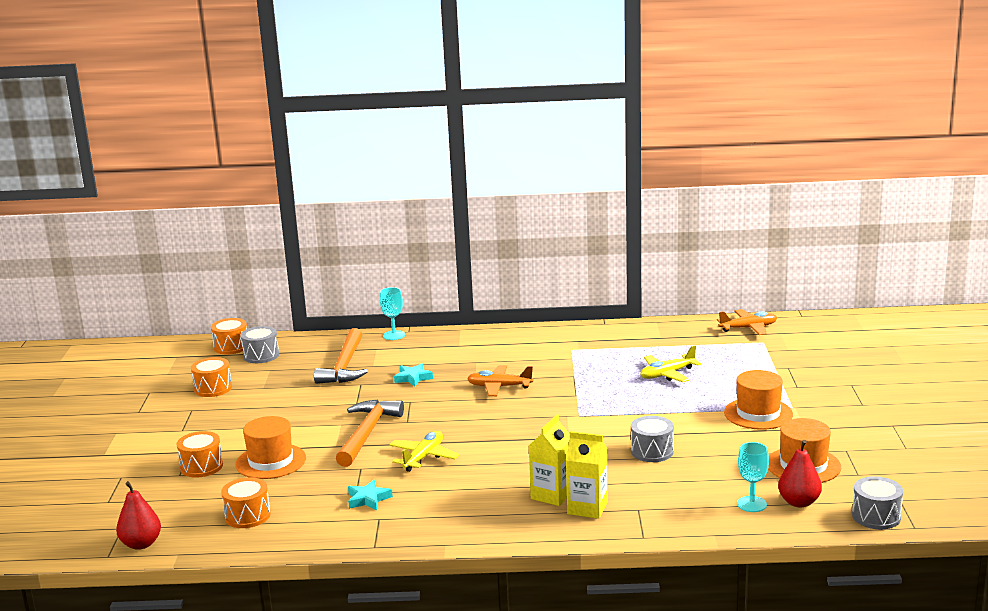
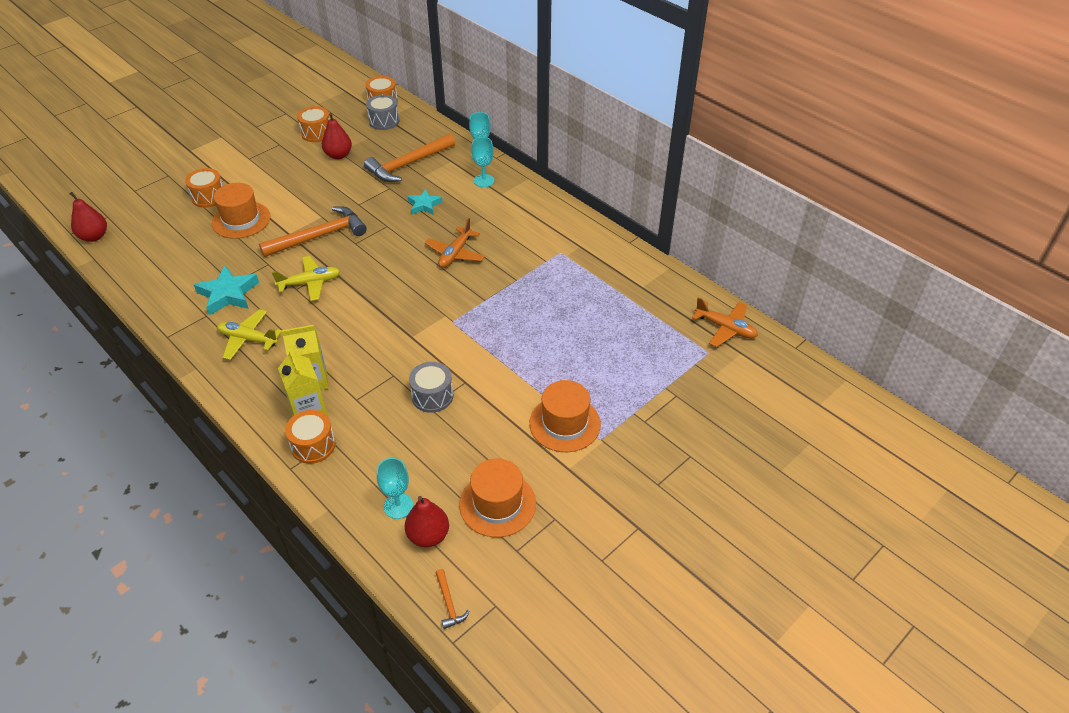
camera: 45 degrees right, 25 degrees up
orange drum [221,477,271,528] -> orange drum moved to [285,410,335,464]
turquoise star [348,480,393,510] -> turquoise star [194,265,259,315], size x1.59
orange plane [467,365,533,396] -> orange plane turned 120 degrees counterclockwise [425,218,485,268]
yellow plane [640,345,701,382] -> yellow plane moved to [217,309,282,360]
grey drum [852,476,903,529] -> orange hammer [436,569,469,629]
none -> red pear [322,113,352,159]
none -> turquoise goblet [472,137,495,187]

